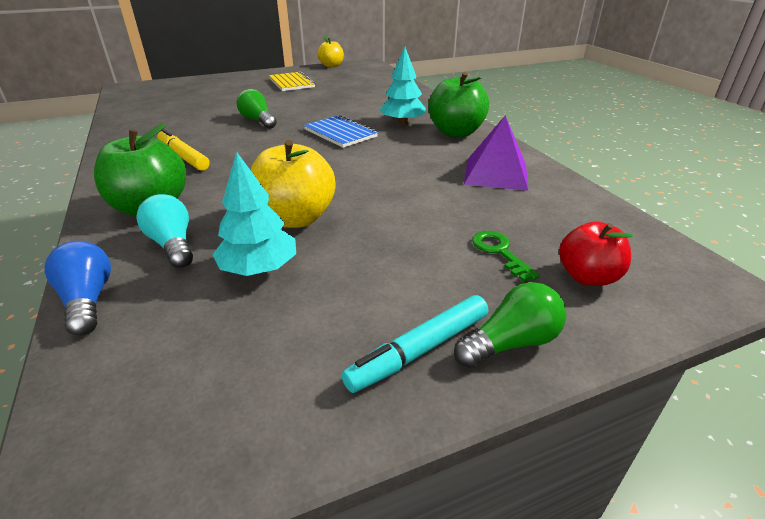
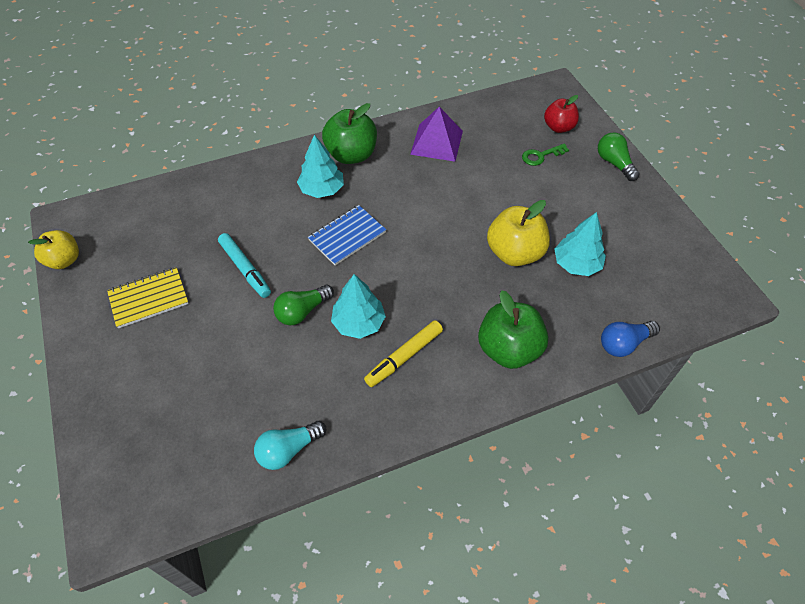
camera: 90 degrees left, 20 degrees up
turquoise light bulb [136,194,193,268] -> turquoise light bulb moved to [254,421,326,470]
turquoise marker [341,295,488,393] -> turquoise marker moved to [218,233,271,298]
none -> turquoise tree [331,274,386,339]

